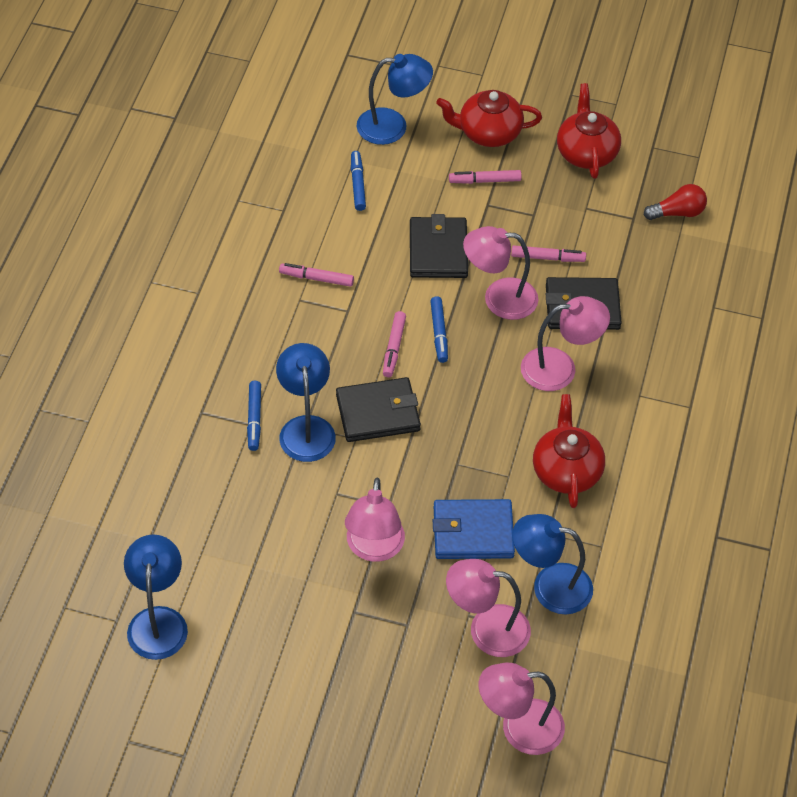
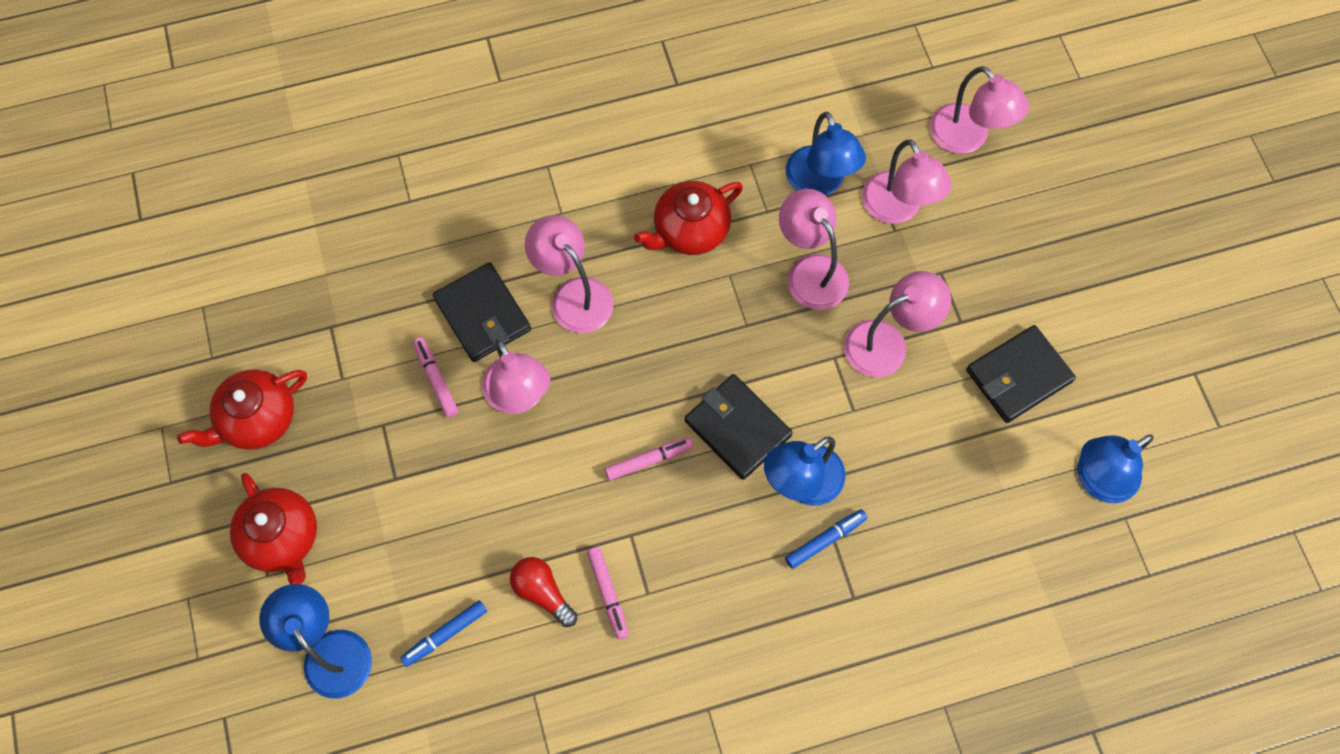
camera: 120 degrees left, 15 degrees up
black wallet [410,214,468,278] -> black wallet moved to [966,325,1076,423]
blue marker [430,296,448,363] -> none
blue wallet [433,499,515,559] -> pink lamp [779,189,849,310]
pink marker [449,170,522,184] -> none
red light bulb [644,184,707,220] -> red light bulb moved to [510,557,578,627]

